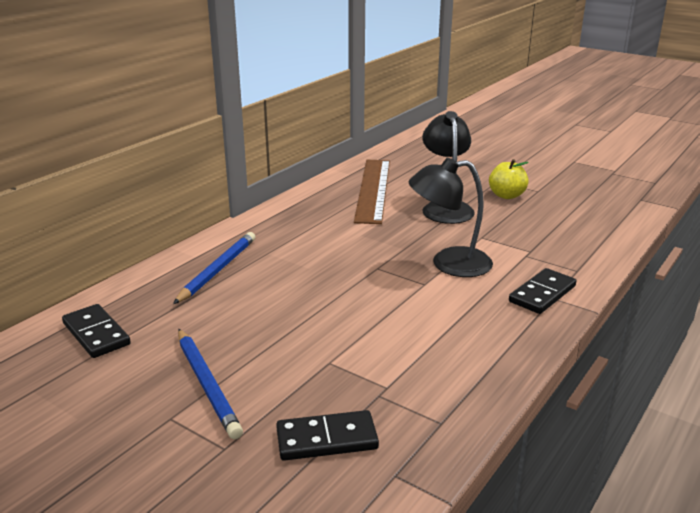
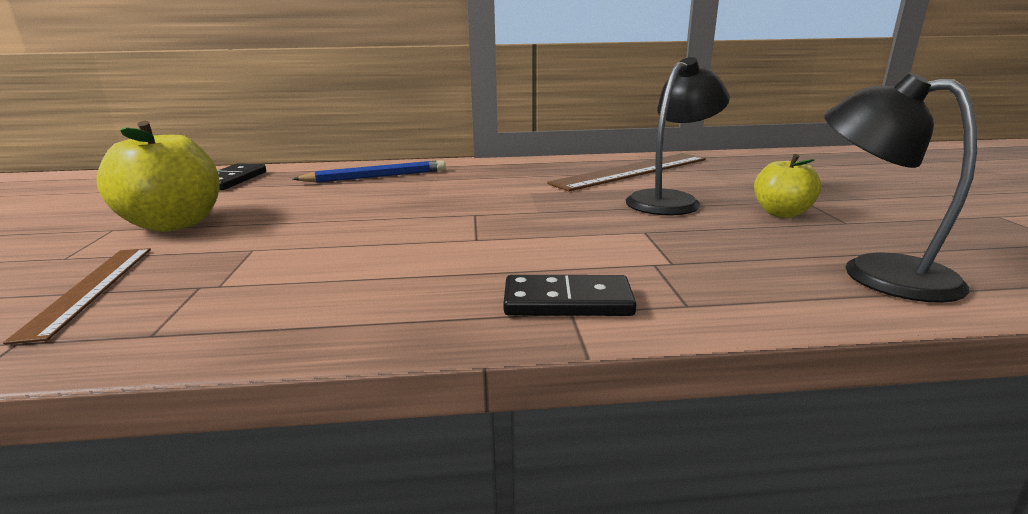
camera: 50 degrees right, 5 degrees down
blue pencil [178,329,243,439] -> yellow apple [96,121,220,232]
black domino [276,410,379,461] -> brown ruler [3,248,151,345]
black lamp [409,158,493,277] -> black lamp moved to [825,72,977,303]

